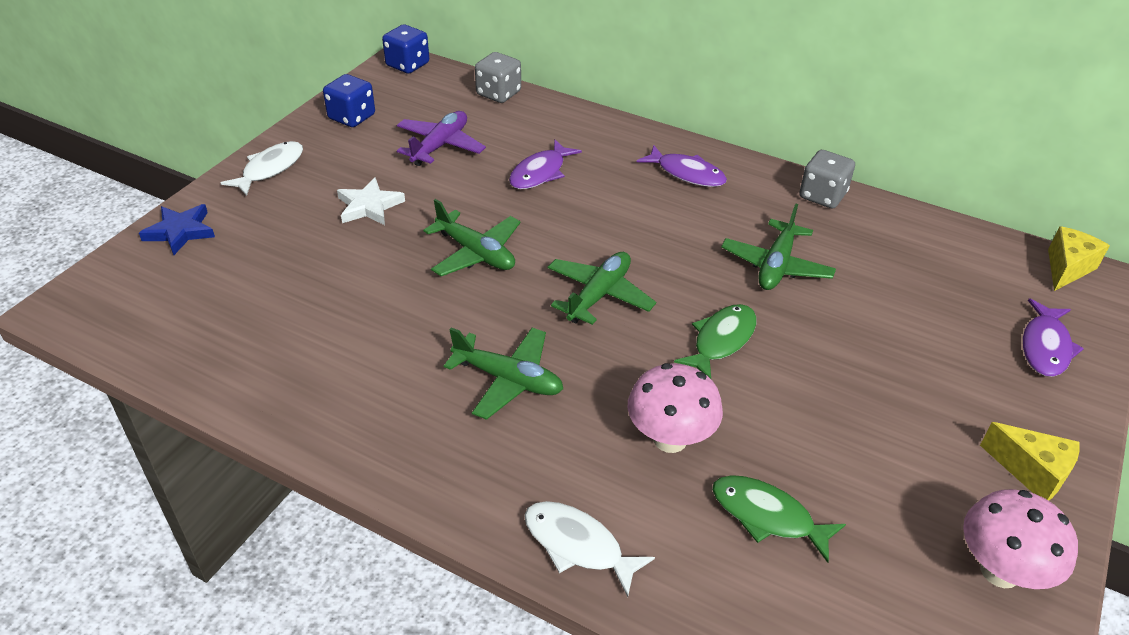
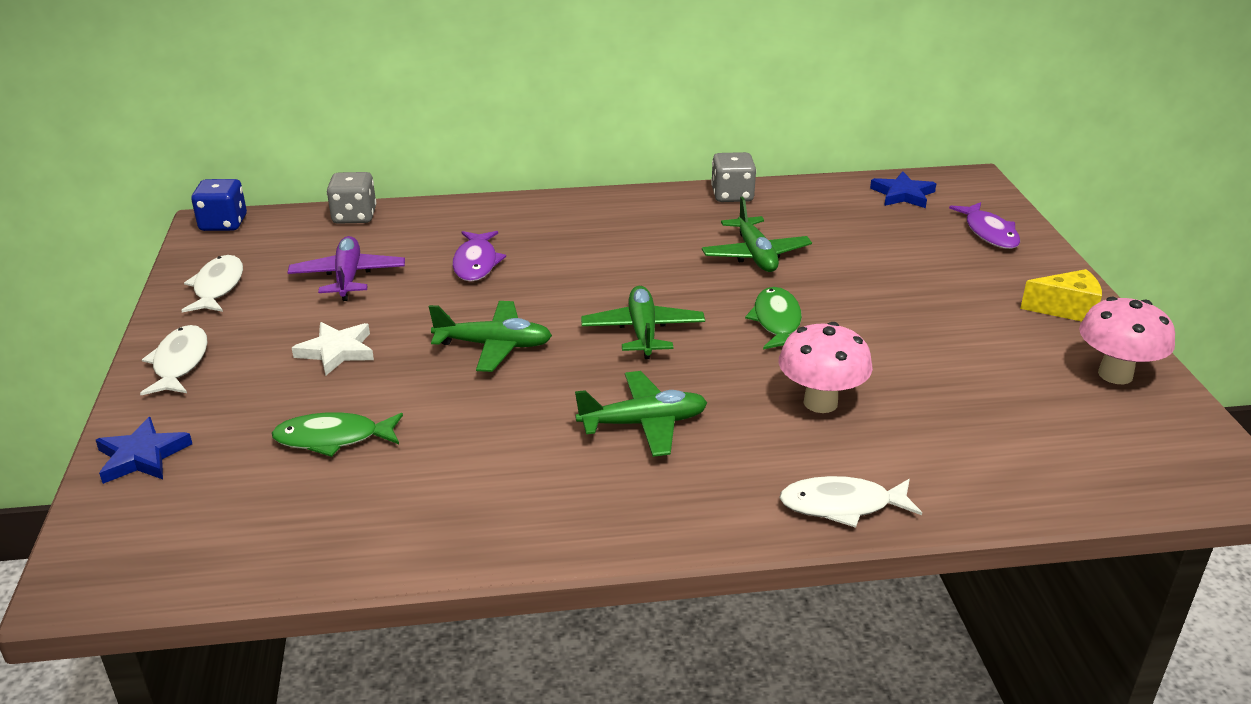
camera: 35 degrees left, 10 degrees down
blue dice [323,74,375,127] -> white fish [181,255,243,312]
purple fish [637,145,727,187] -> none
green fish [712,475,846,563] -> green fish moved to [271,412,403,457]
yellow cheese [1048,226,1110,291] -> none
none -> blue star [870,171,936,208]

